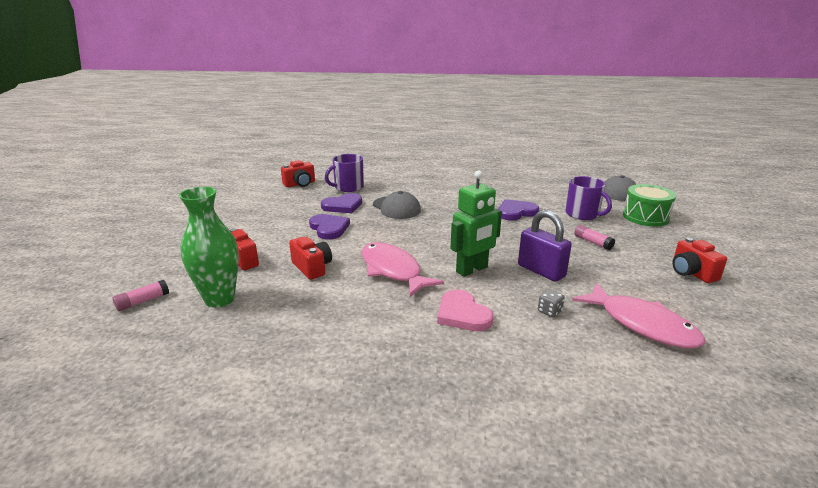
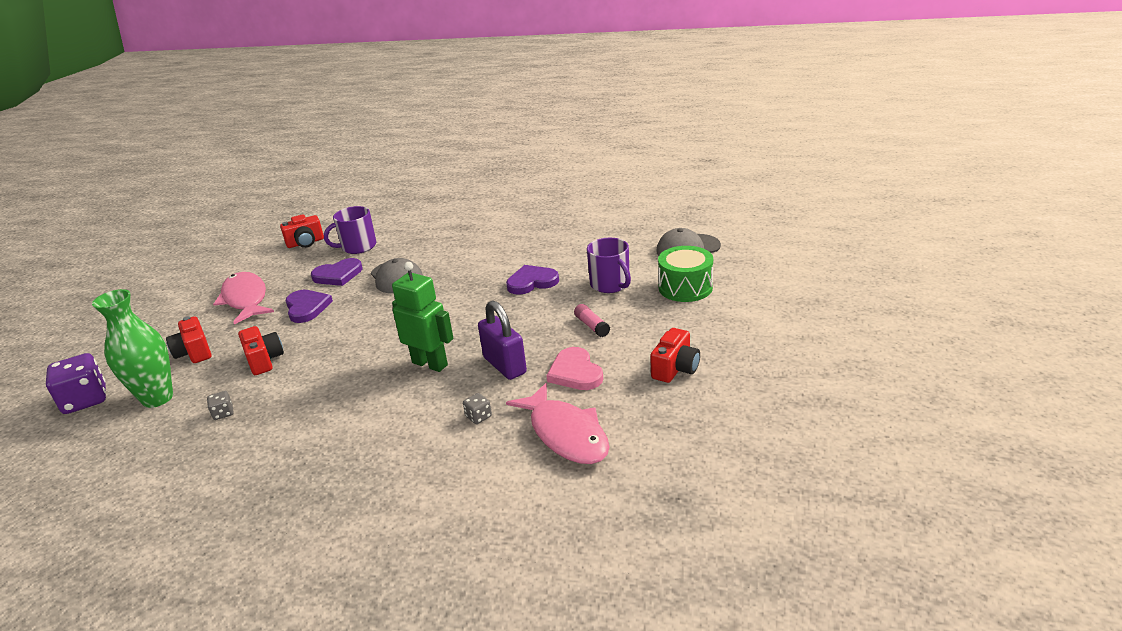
camera: 10 degrees right, 5 degrees up
pink glue stick [113,280,169,311] -> purple dice [46,353,106,414]
pink fish [362,242,444,297] -> pink fish moved to [213,272,274,324]
pink heart [437,290,493,331] -> pink heart moved to [546,347,603,390]
green robot [450,170,502,277] -> green robot turned 120 degrees counterclockwise [392,262,453,372]
red camera [672,237,727,283] -> red camera turned 135 degrees counterclockwise [650,328,700,383]
none -> grey dice [207,391,234,420]

